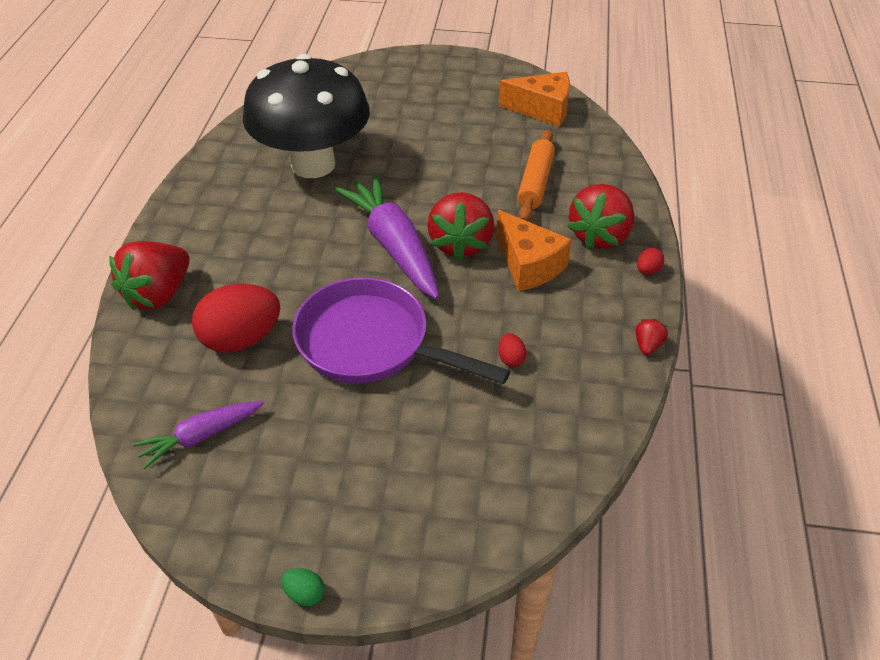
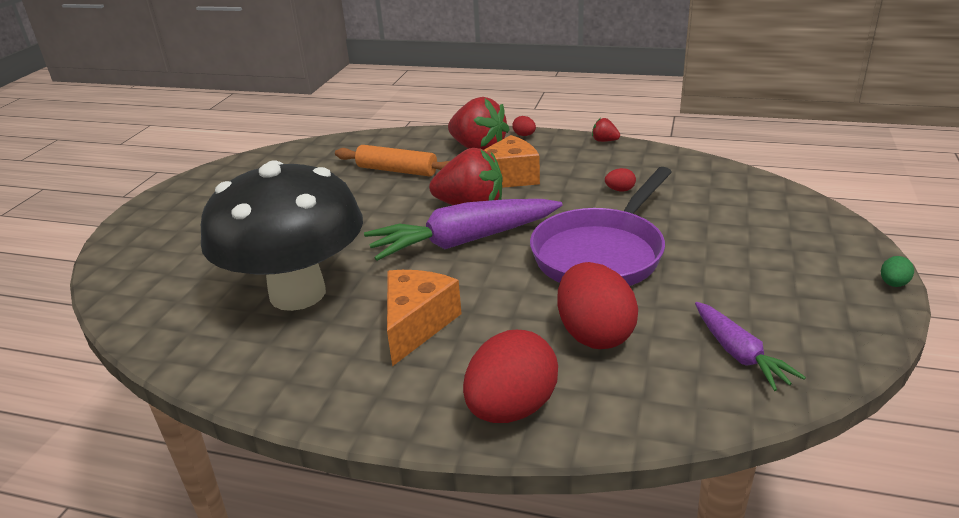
camera: 80 degrees left, 15 degrees down
red strawberry [109,241,190,310] -> red egg [463,330,558,423]
orange cheese [499,72,570,127] -> orange cheese moved to [387,270,462,366]

